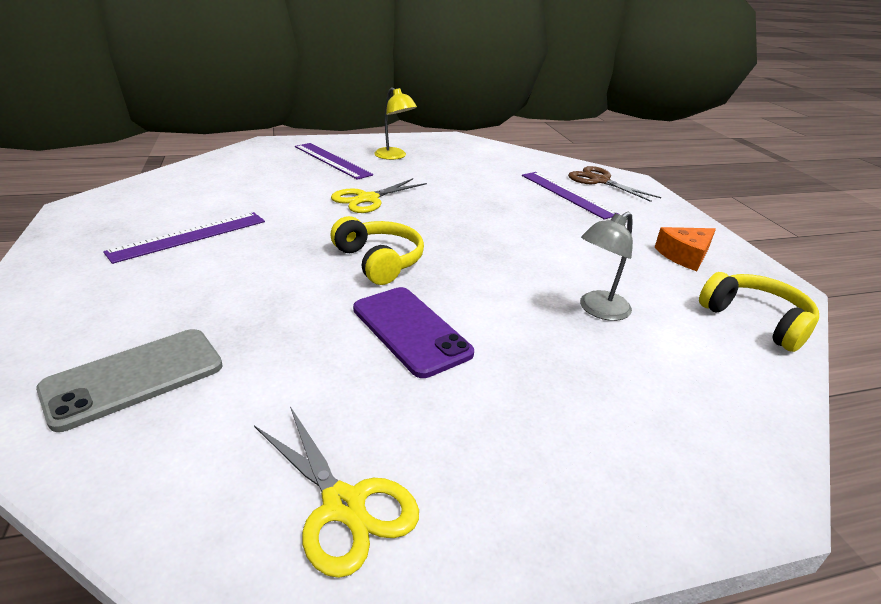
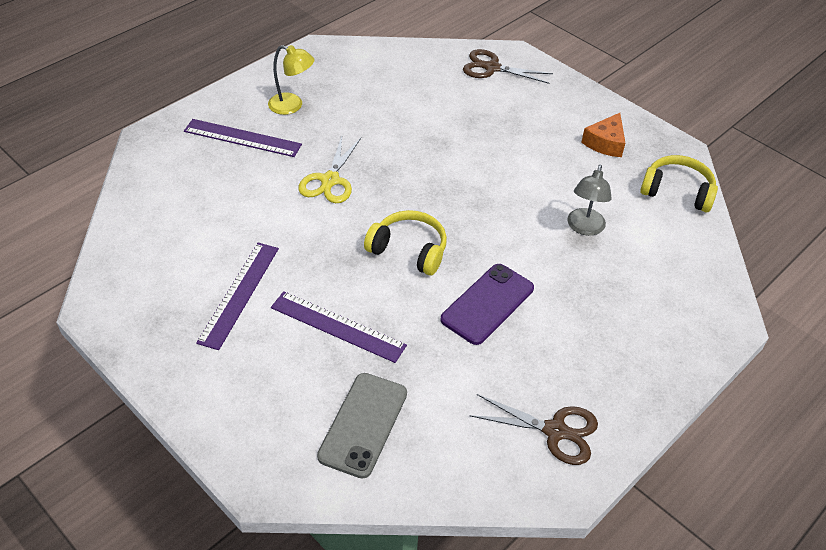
camera: 30 degrees left, 15 degrees up
yellow scissors [254,406,419,578] -> brown scissors [469,394,598,465]
purple phone [353,287,474,378] -> purple phone turned 75 degrees counterclockwise [440,264,534,345]
purple ruler [522,172,620,220] -> purple ruler moved to [271,291,407,363]

